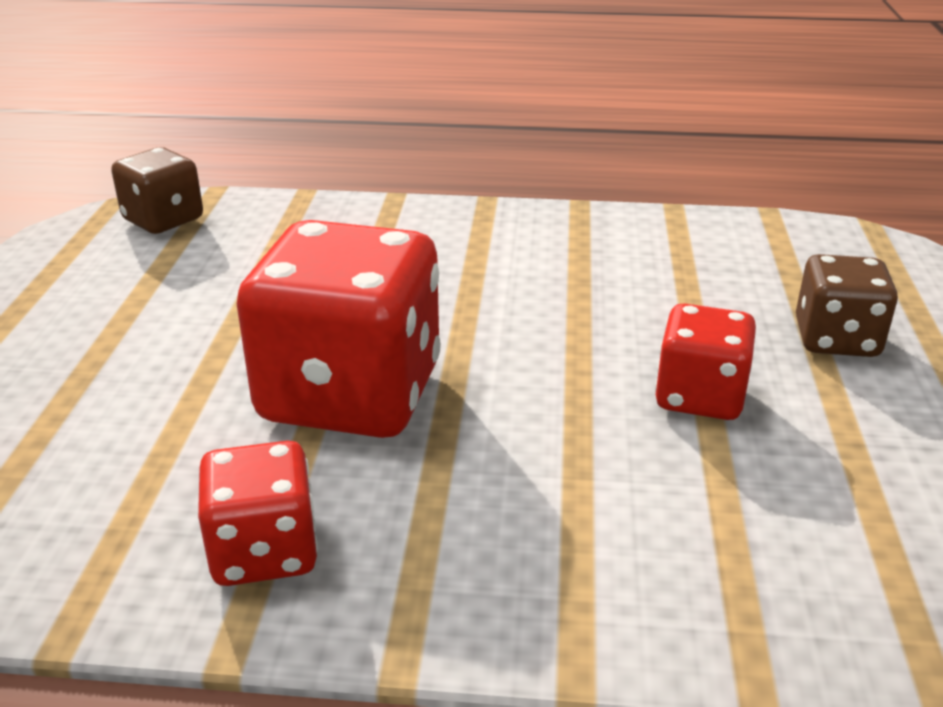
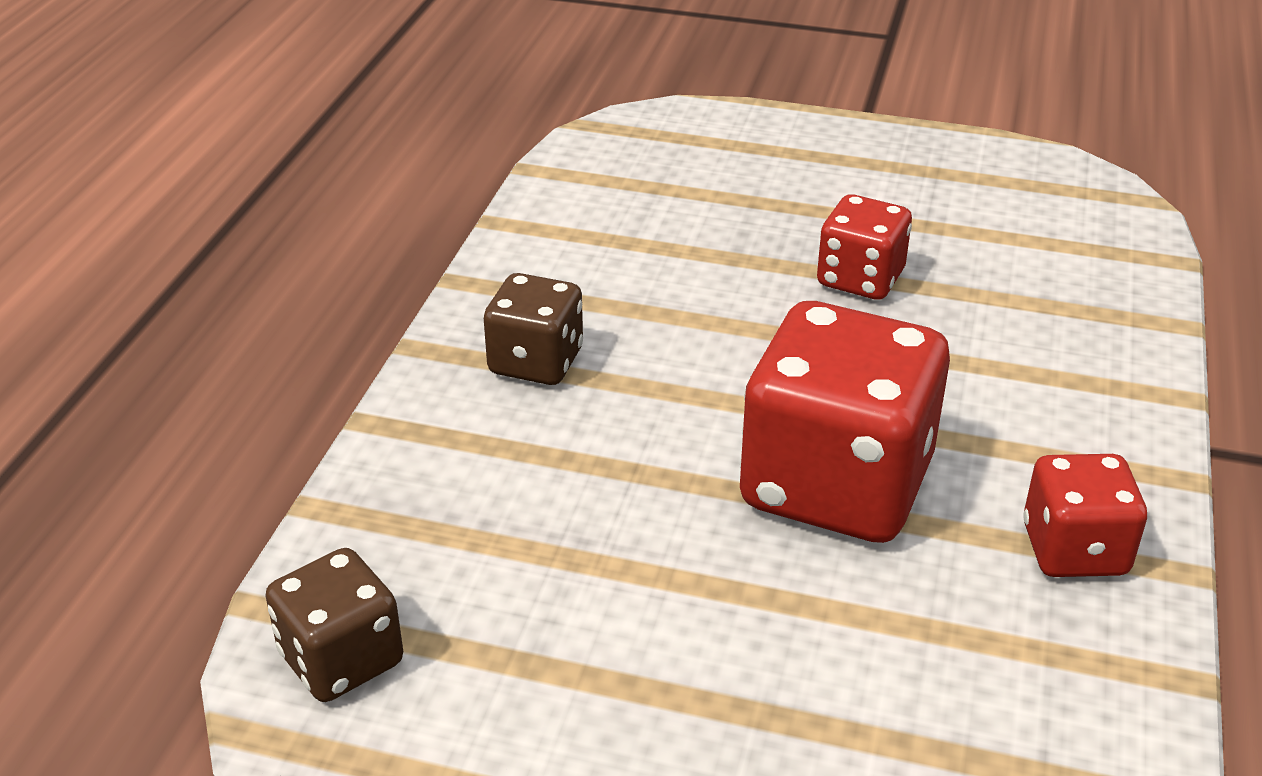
camera: 80 degrees left, 5 degrees up
brown dice [796,254,898,357] -> brown dice moved to [484,273,583,385]

